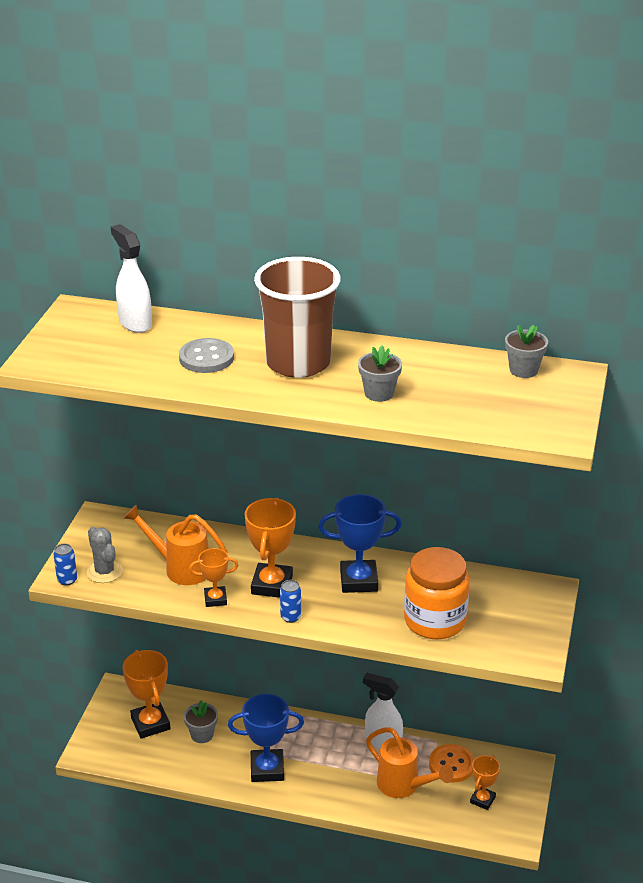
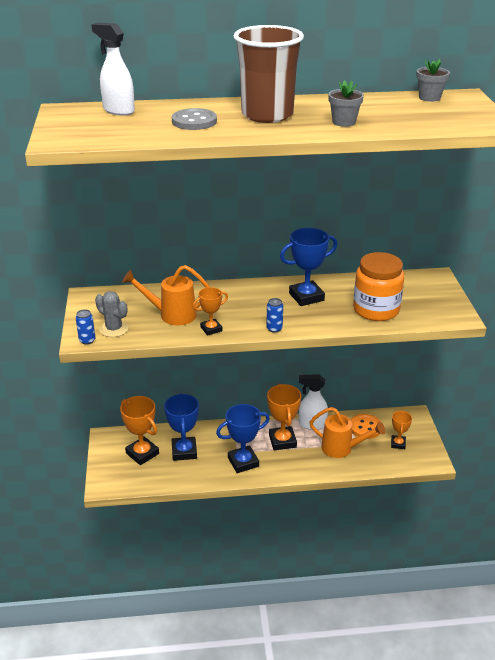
camera: 20 degrees left, 0 degrees up
grey flower pot [184,701,218,743] -> blue trophy [164,393,199,461]
orange trophy [244,497,296,598] -> orange trophy moved to [267,384,301,450]

